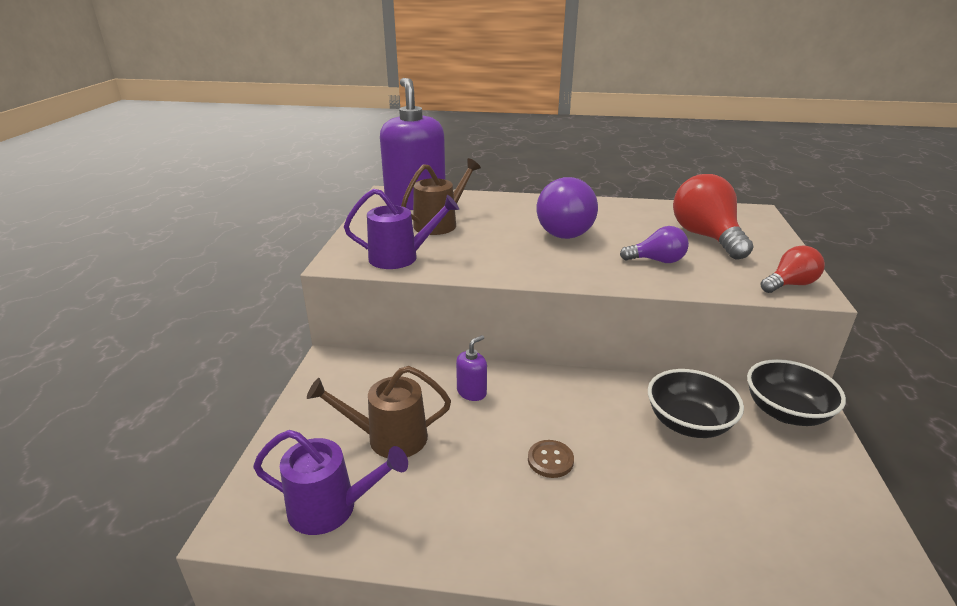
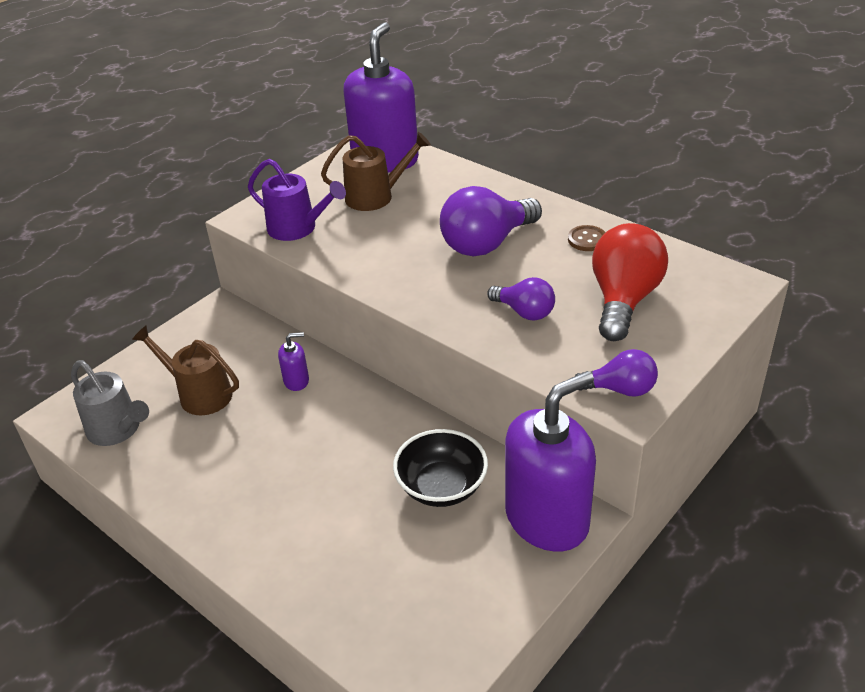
camera: 35 degrees right, 10 degrees up
purple watering can [253,430,408,535] -> grey watering can [71,360,149,446]
brown button [528,440,574,478] -> brown button moved to [568,225,606,251]
black bowl [747,359,846,426] -> purple soap dispenser [505,371,596,552]
red light bulb [761,245,825,293] -> purple light bulb [575,349,658,397]

